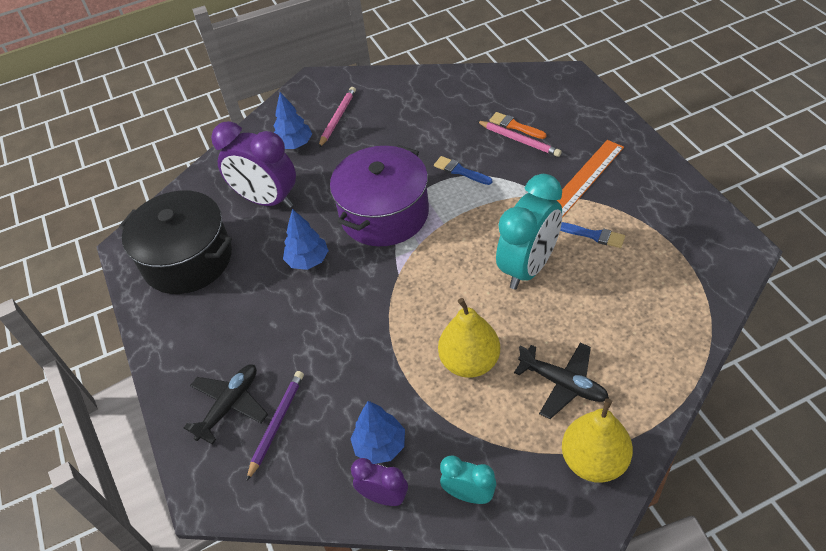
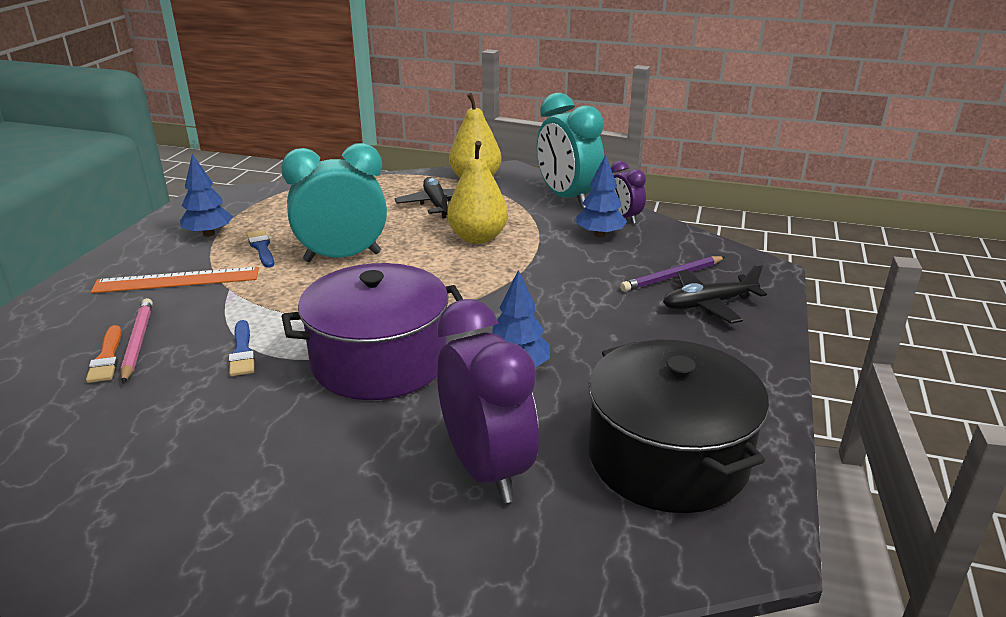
camera: 145 degrees left, 20 degrees down
blue tree [274,92,312,149] -> blue tree moved to [180,154,233,237]
pink pencil [319,87,356,148] -> none
turquoise clock [440,455,496,504] -> turquoise clock [537,93,604,209], size x1.90

